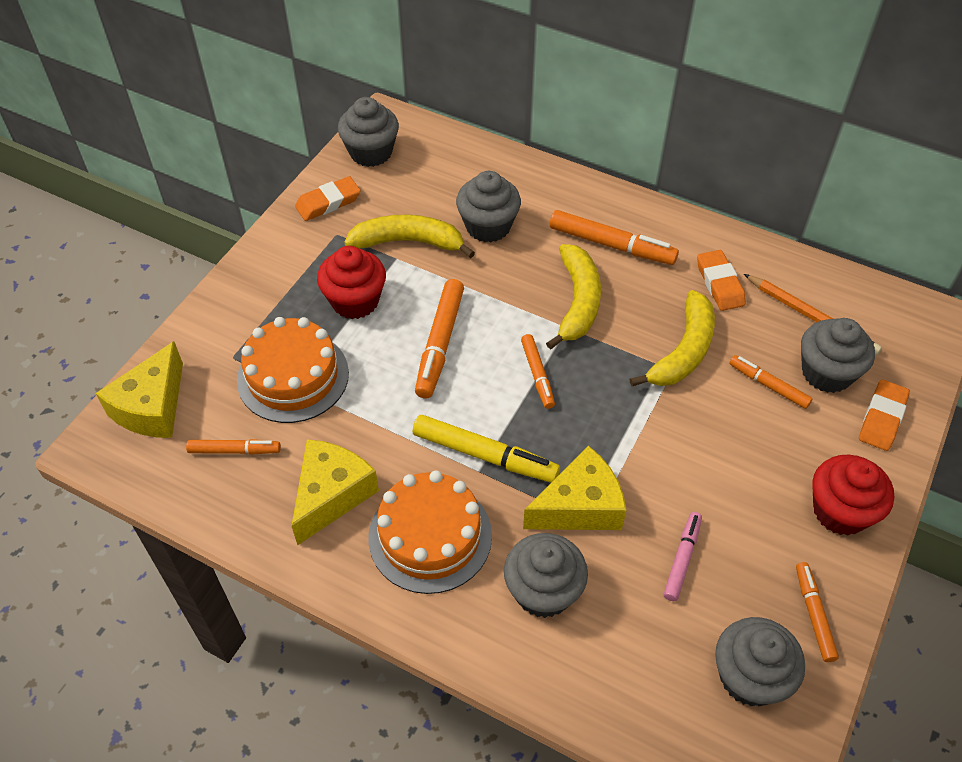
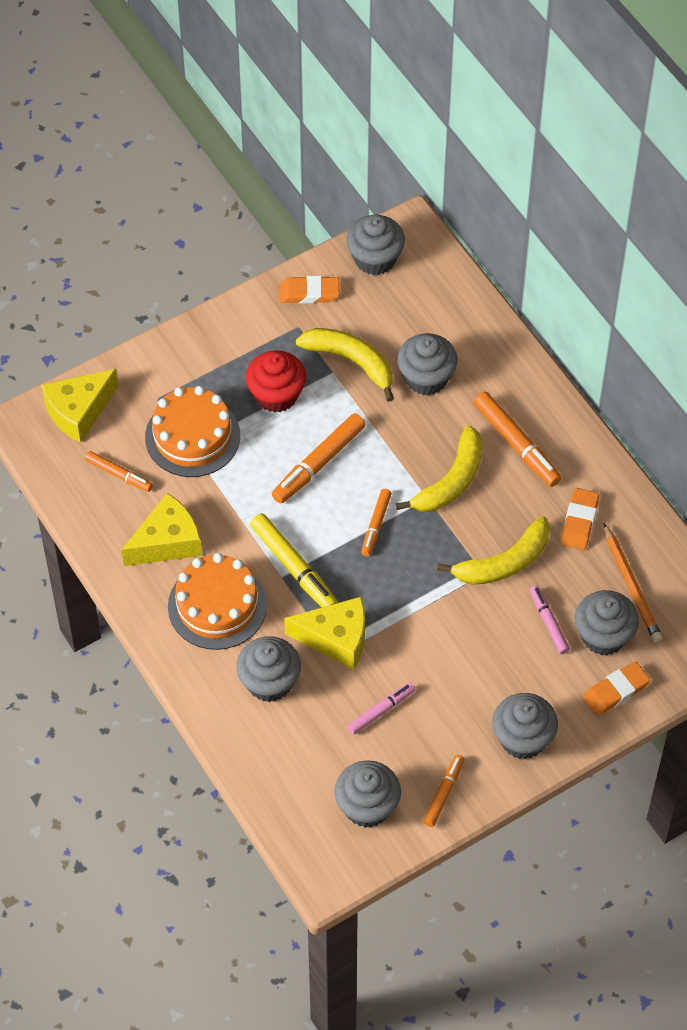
camera: 30 degrees right, 5 degrees up
orange marker [729,355,813,409] -> pink marker [529,585,570,654]
red cupcake [812,455,894,535] -> grey cupcake [492,693,558,759]

